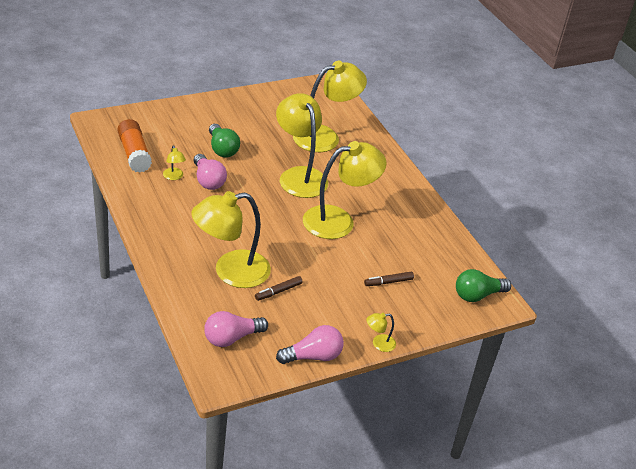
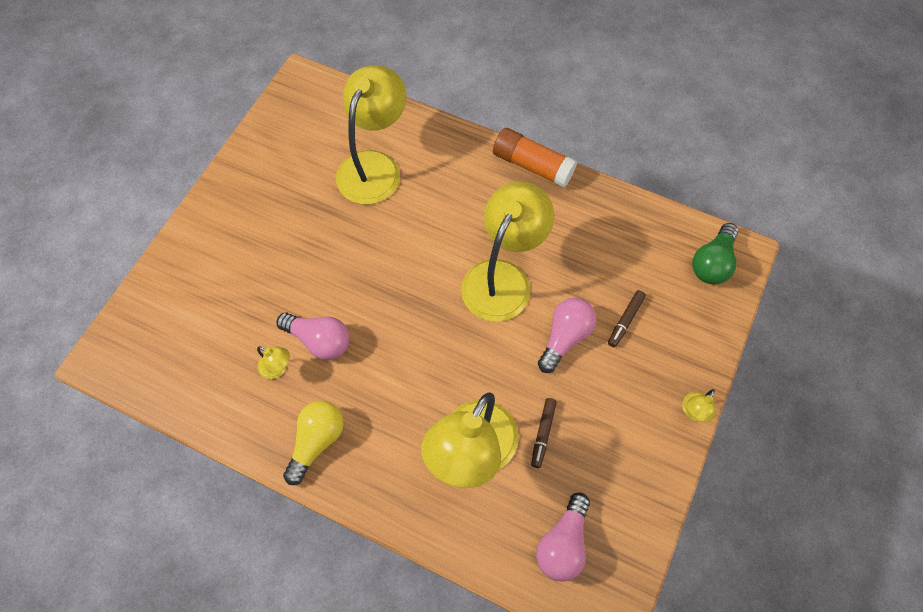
camera: 35 degrees left, 25 degrees up
orange glue stick [117,119,152,173] -> orange glue stick moved to [493,128,577,188]
green light bulb [209,124,240,158] -> none
yellow lamp [276,93,328,198] -> none
pink light bulb [276,325,344,364] -> pink light bulb moved to [538,298,596,373]
none -> yellow light bulb [283,401,344,485]

